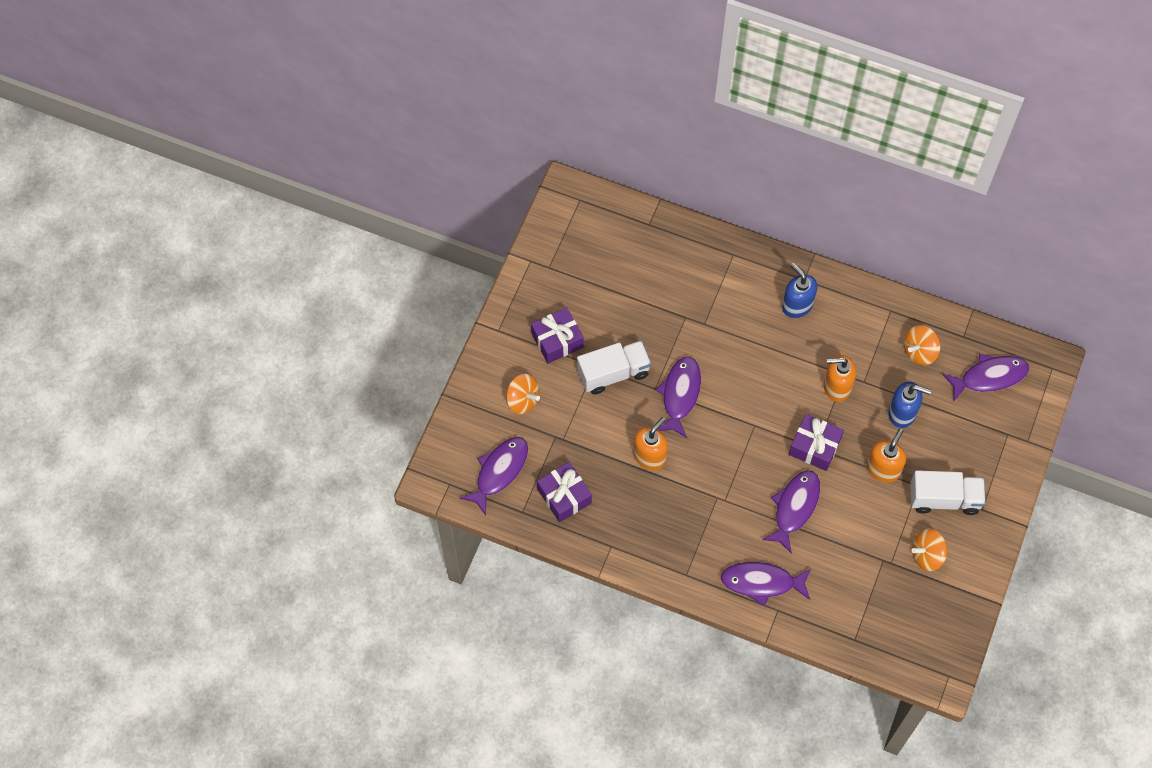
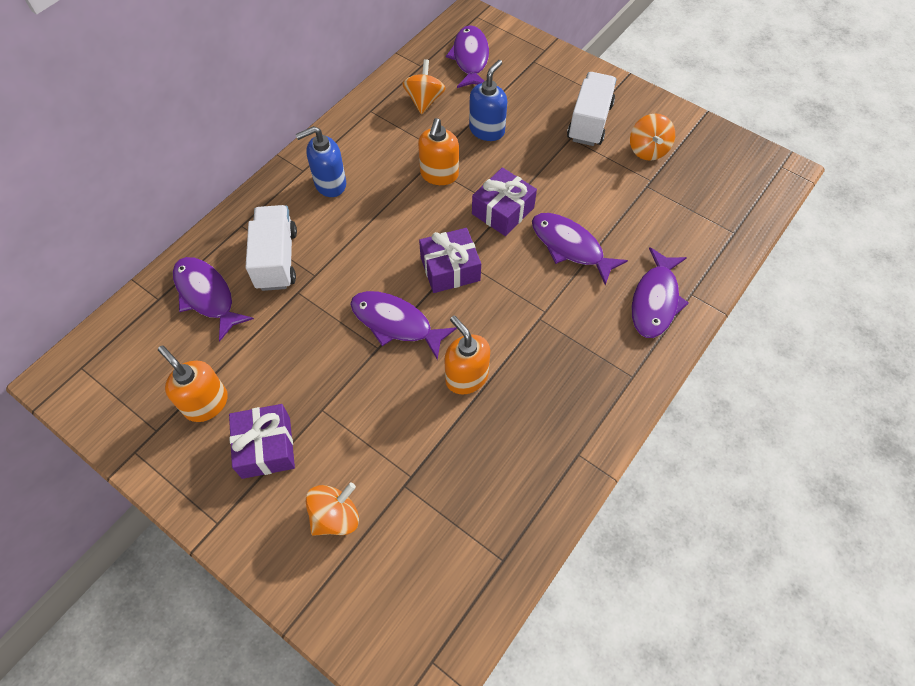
camera: 75 degrees left, 5 degrees down
purple fish [460,437,528,515] -> purple fish moved to [173,257,254,341]
purple gift [537,462,592,522] -> purple gift moved to [419,228,481,293]
white truck [577,341,651,395] -> white truck moved to [246,205,297,291]
orange soap dispenser [866,429,906,483] -> orange soap dispenser moved to [158,346,228,422]
orange spinning top [904,325,941,365] -> orange spinning top turned 150 degrees counterclockwise [402,59,446,114]

